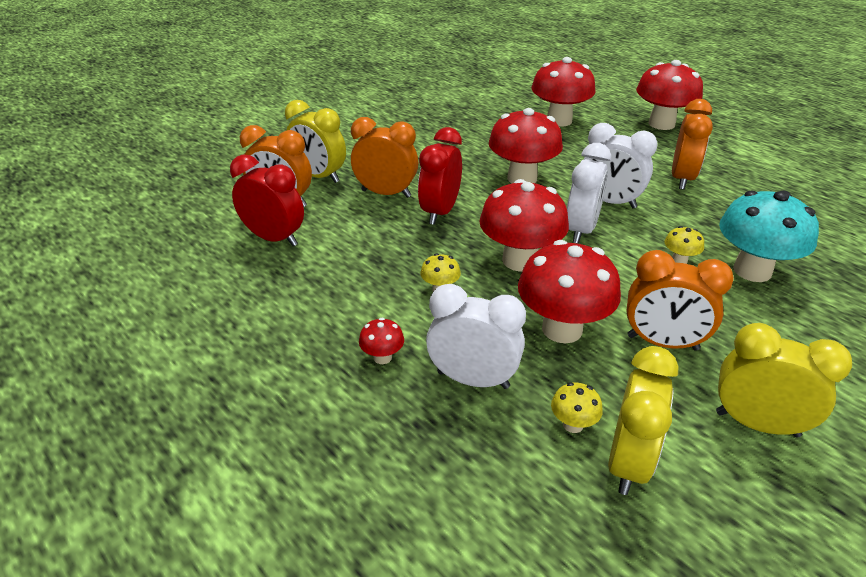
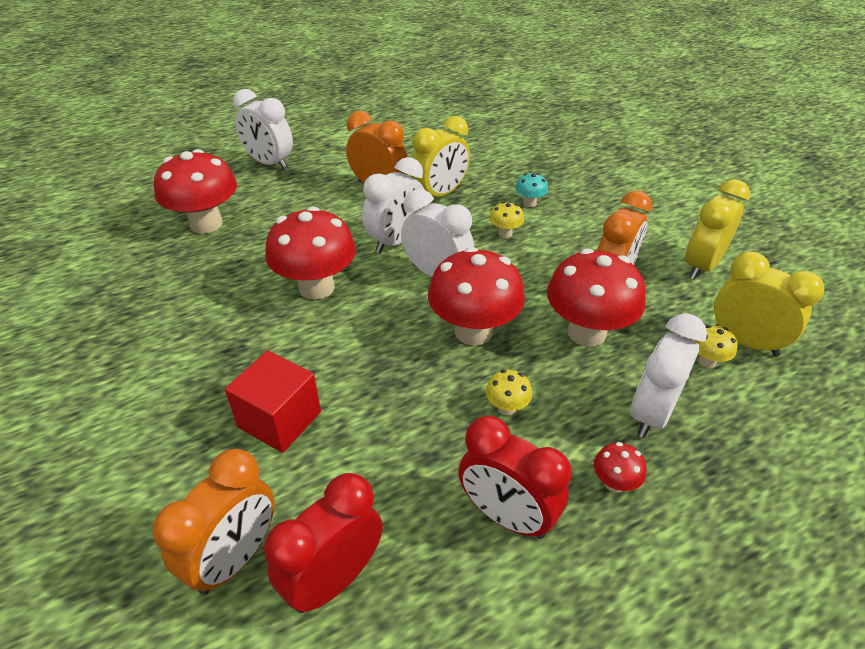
camera: 75 degrees left, 5 degrees up
yellow clock [285,100,346,183] -> yellow clock moved to [411,116,470,197]
orange clock [351,117,418,198] -> red cube [225,350,321,453]
red clock [418,127,462,225] -> red clock moved to [458,415,572,539]
red mushroom [636,60,703,130] -> white clock [233,89,293,170]
turquoise mushroom [719,190,819,282] -> turquoise mushroom [515,173,548,207], size x0.44

